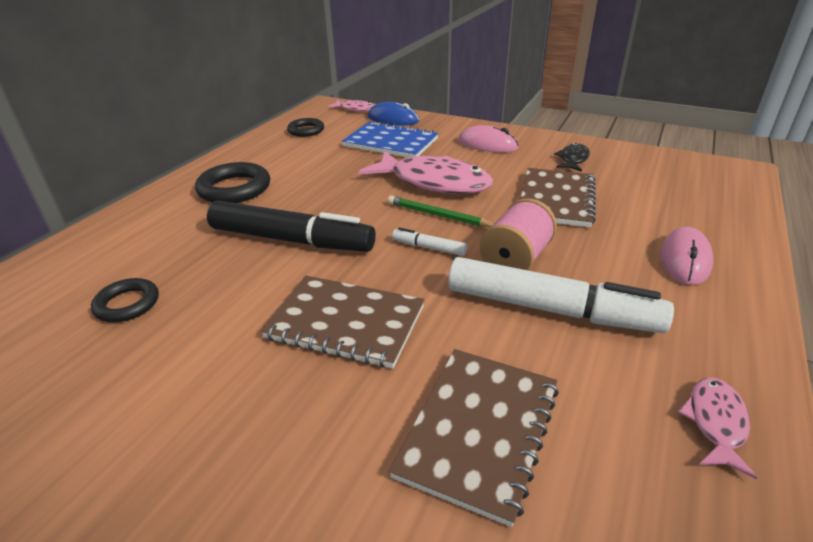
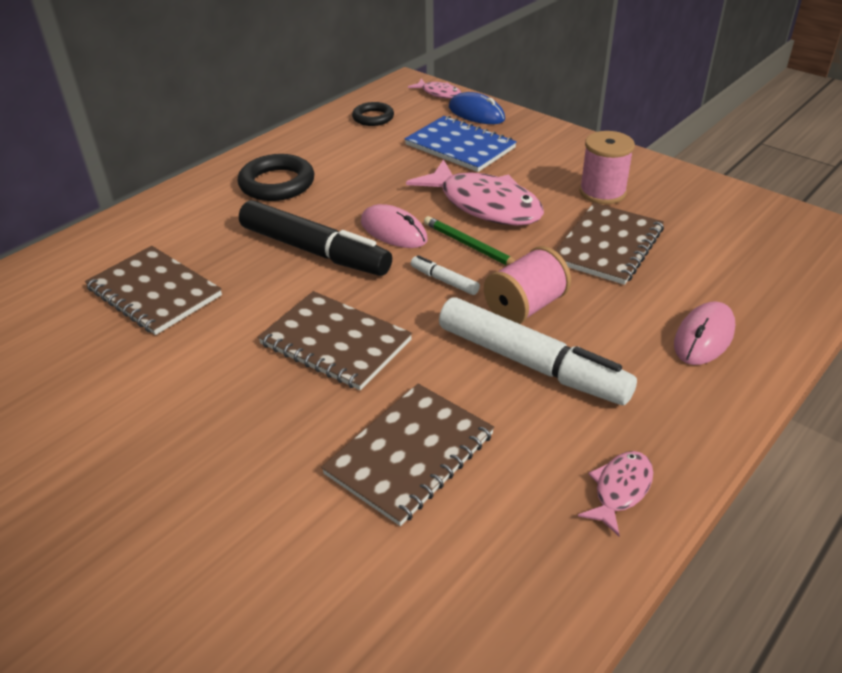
camera: 15 degrees right, 5 degrees up
black ring [91,278,159,322] -> brown notebook [85,246,222,335]
pink mouse [458,125,519,152] -> pink mouse moved to [361,204,428,248]
black fish [554,143,590,172] -> none
none -> pink spool [579,131,635,204]

